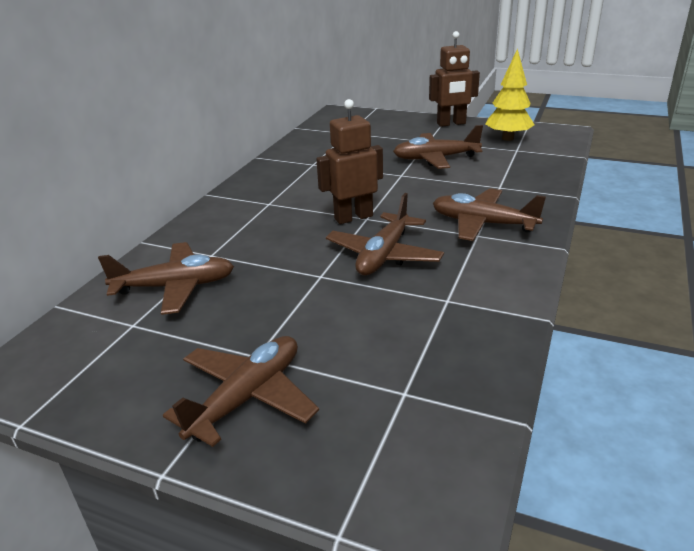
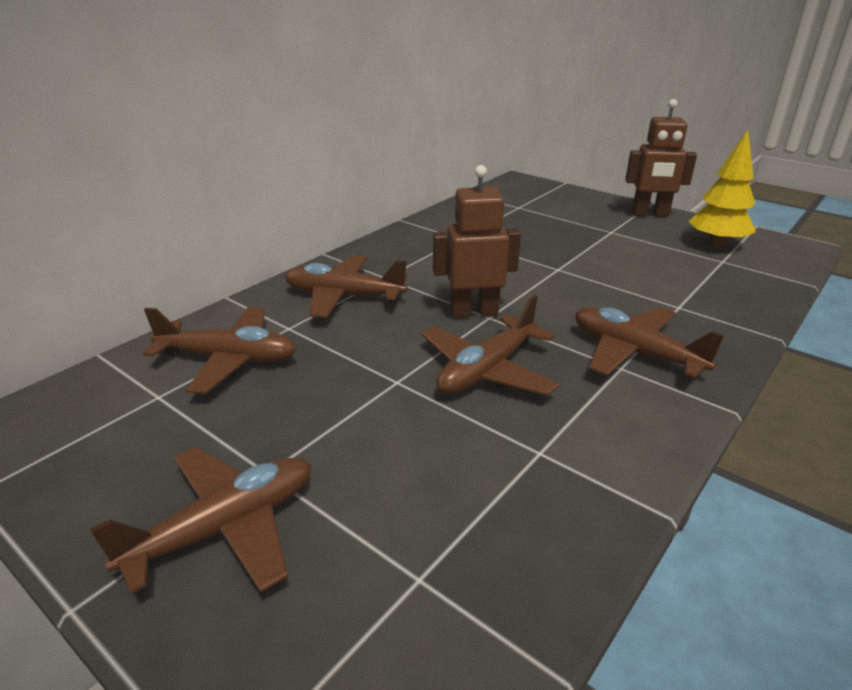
camera: 15 degrees right, 0 degrees up
brown plane [393,125,483,169] -> brown plane moved to [285,255,408,318]

